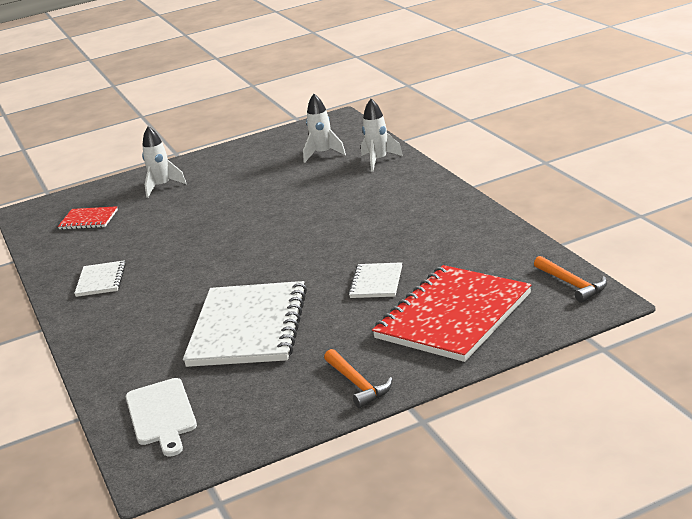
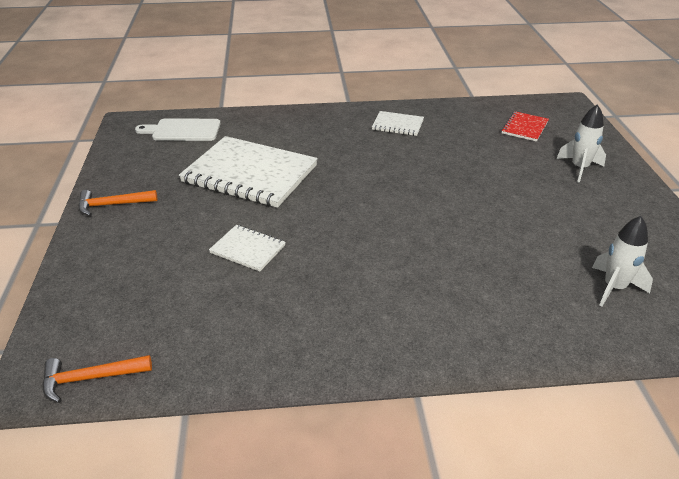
camera: 105 degrees right, 10 degrees up
white rocket [361,99,403,172] -> none
red notebook [372,265,532,362] -> none

